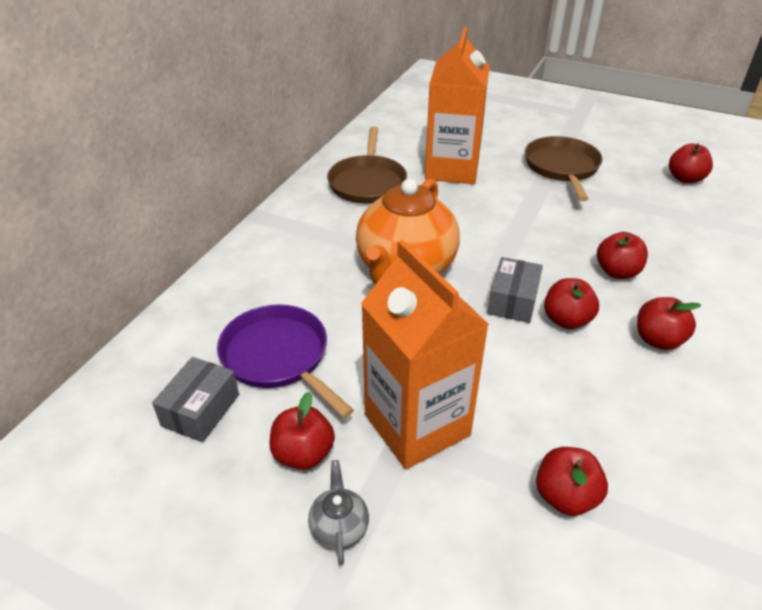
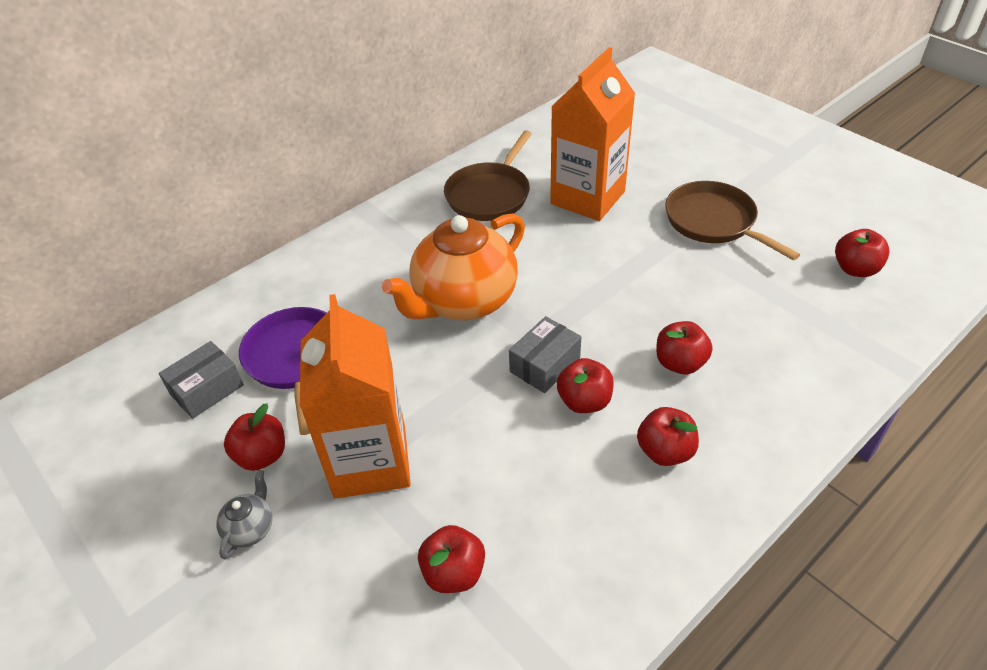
camera: 25 degrees right, 5 degrees up
brown pan [525,136,603,201] -> brown pan turned 60 degrees counterclockwise [665,181,800,260]

